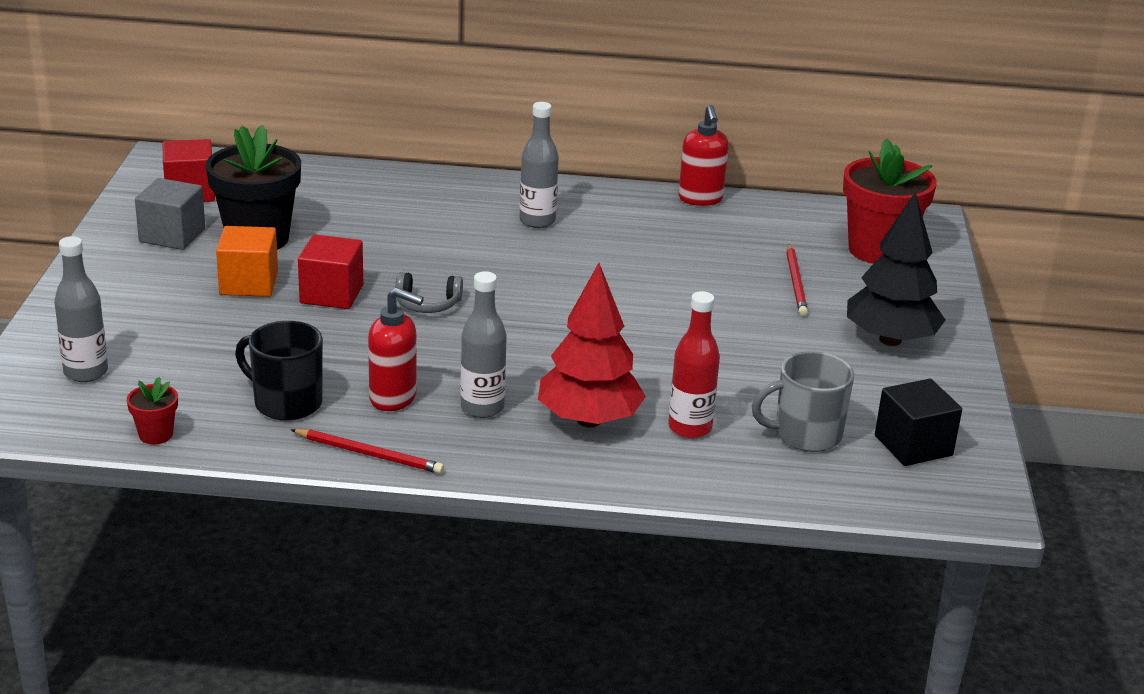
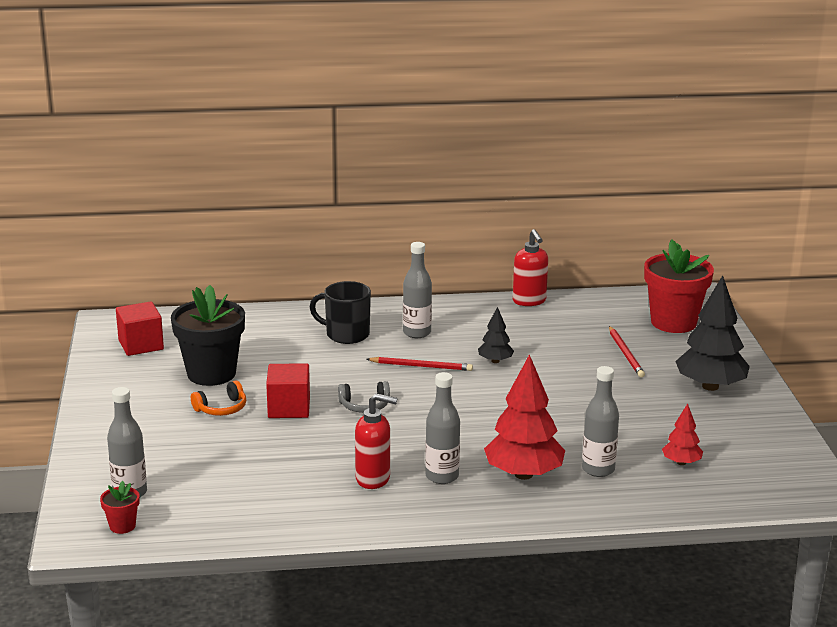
camera: 10 degrees left, 5 degrees down
red flower pot [127,377,178,444] -> red flower pot moved to [100,481,139,534]
grey cube [135,178,205,250] -> none
orange cube [216,226,278,297] -> orange headphones [191,380,246,416]
black mug [235,321,323,421] -> black mug moved to [310,281,371,344]
red pencil [291,429,444,474] -> red pencil moved to [367,357,473,371]
red bottle [668,291,720,438] -> grey bottle [582,366,619,477]
grey mug [752,351,854,452] -> red tree [662,403,703,465]
black cube [875,379,962,466] -> none
none -> black tree [478,307,514,363]

